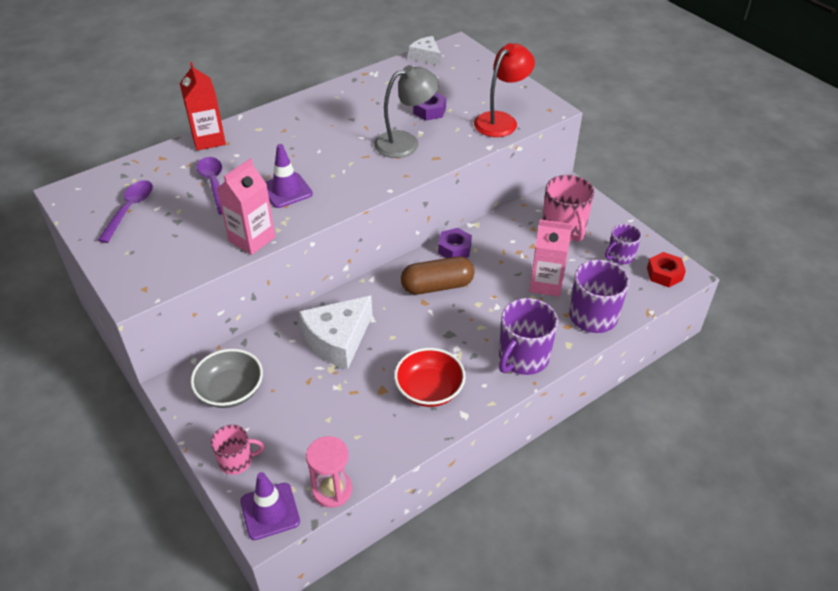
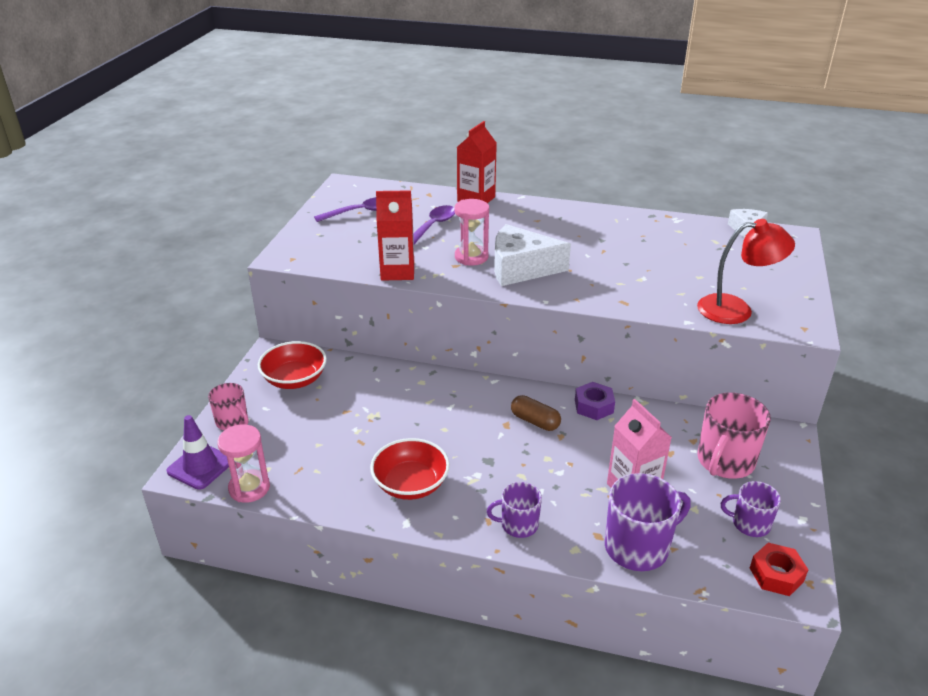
camera: 50 degrees right, 10 degrees down
grey bowl [191,349,263,408] -> red bowl [258,341,327,389]
pink carton [217,158,275,255] -> red carton [376,190,414,280]
purple traffic cone [266,144,313,208] -> pink hourglass [454,199,489,266]
white cheese [299,296,373,370] -> white cheese moved to [494,224,571,286]
grey lamp [374,65,439,158] -> none
brown capsule [401,256,474,294] -> brown capsule [511,395,561,431], size x0.65
purple nut [413,92,446,120] -> none
purple mug [499,298,558,375] -> purple mug [487,482,542,538], size x0.60

